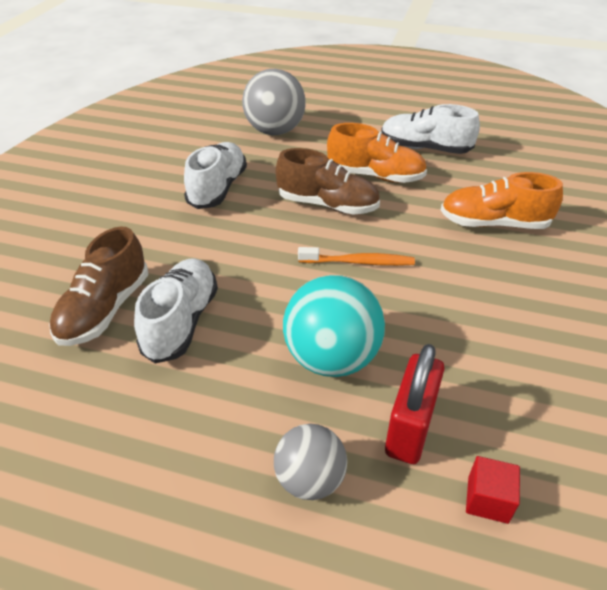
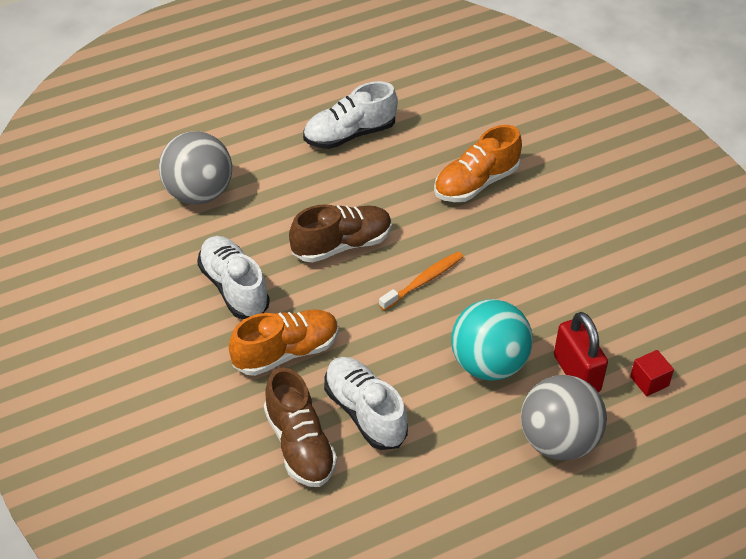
camera: 45 degrees left, 5 degrees up
grey ball [274,424,347,500] -> grey ball [521,375,607,460], size x1.63
orange shoe [327,123,427,183] -> orange shoe moved to [229,309,338,376]

